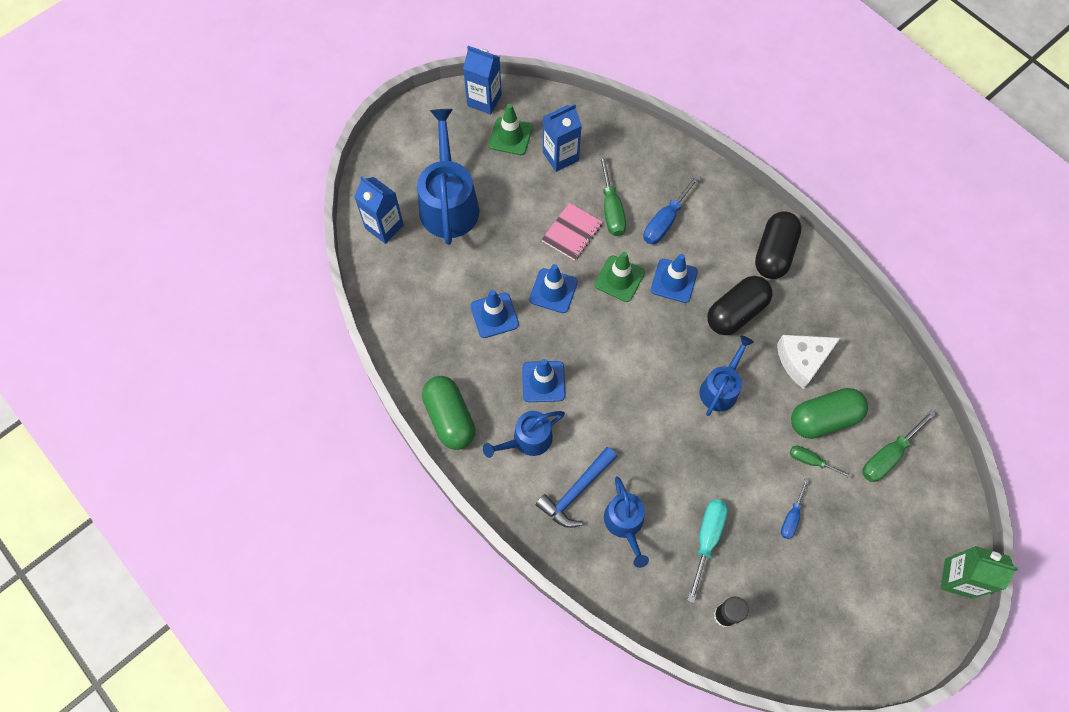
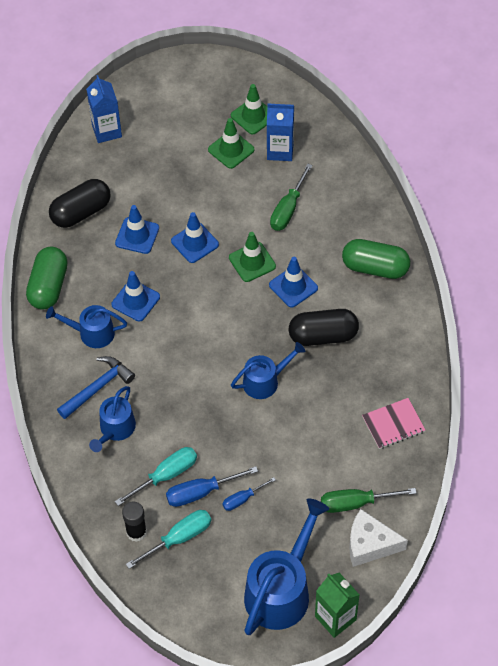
camera: 35 degrees right, 10 degrees down
blue watering can [417,109,479,245] -> blue watering can moved to [244,498,329,635]
blue carton [463,46,502,114] -> none
blue hammer [536,447,617,528] -> blue hammer turned 150 degrees clockwise [57,356,135,419]
pink notebook [542,203,602,261] -> pink notebook moved to [362,398,425,449]
blue screwdriver [643,174,701,244] -> blue screwdriver moved to [166,466,258,507]
black capsule [755,211,802,279] -> black capsule moved to [49,179,111,228]
white cheese [777,335,840,389] -> white cheese moved to [349,509,408,567]
green screwdriver [790,446,852,479] -> none
green capsule [791,388,868,439] -> green capsule moved to [342,239,410,279]
none -> turquoise screwdriver [126,510,211,569]
none -> green traffic cone [208,118,255,169]

